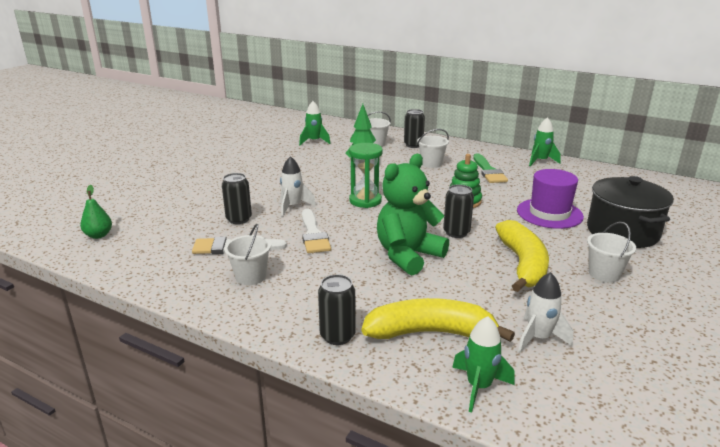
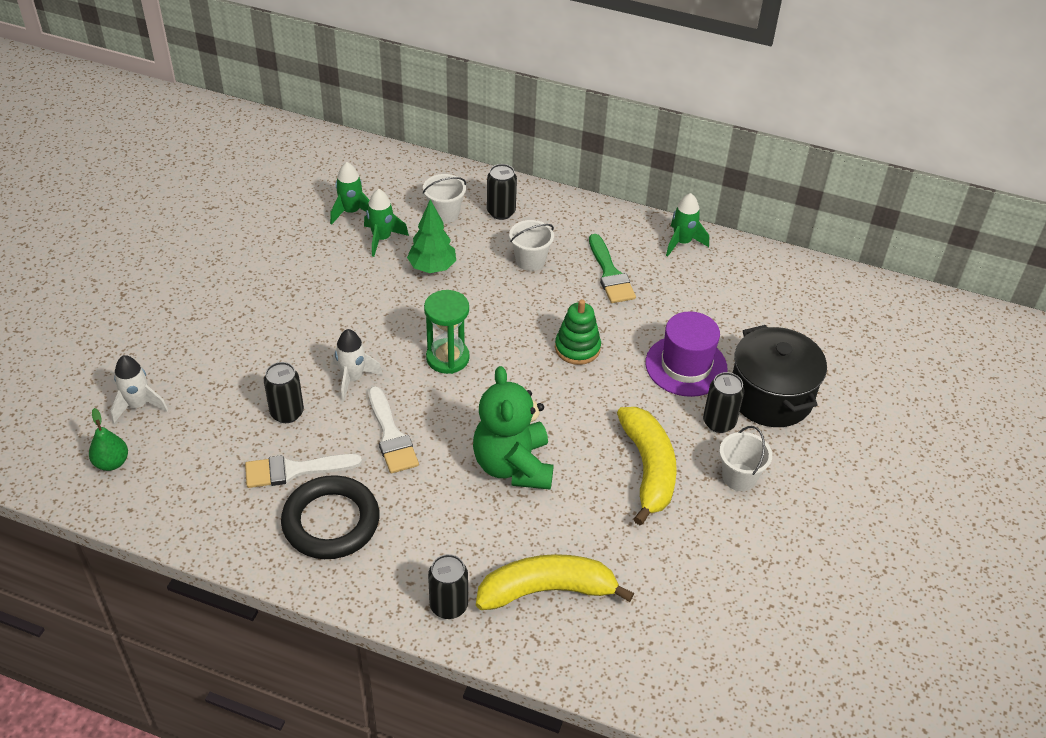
camera: 10 degrees left, 20 degrees up
white bucket [224,224,271,285] -> black ring [281,475,379,559]
green teddy bear [377,154,449,275] -> green teddy bear turned 45 degrees counterclockwise [473,366,554,490]
black can [443,184,474,238] -> black can moved to [703,372,744,433]
green rocket [452,316,515,412] -> green rocket moved to [364,189,409,257]
white rocket [518,272,573,353] -> white rocket moved to [111,355,168,423]

